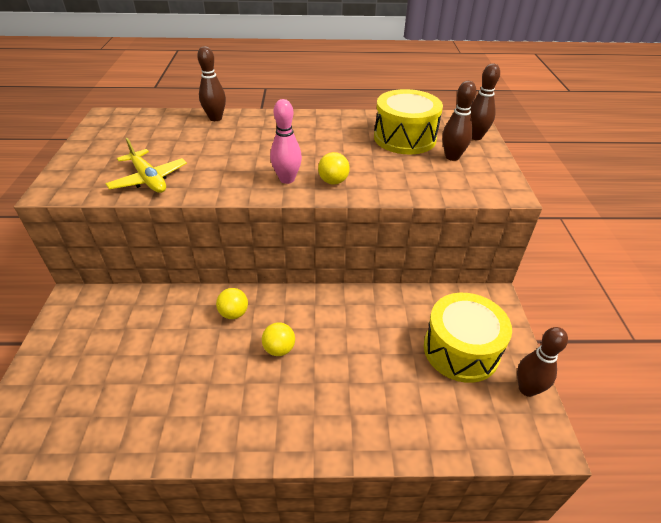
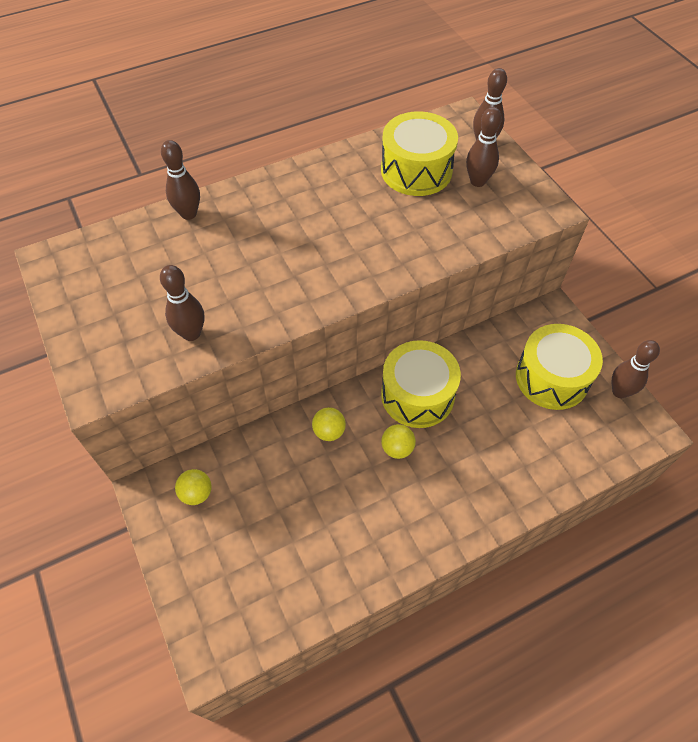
camera: 25 degrees left, 15 degrees up
yellow plane [105,138,187,193] -> brown bowling pin [160,265,204,341]
pink bowling pin [270,99,302,184] -> none
yellow ball [318,152,350,185] -> yellow ball moved to [175,469,212,505]
none -> yellow drum [381,340,461,428]

